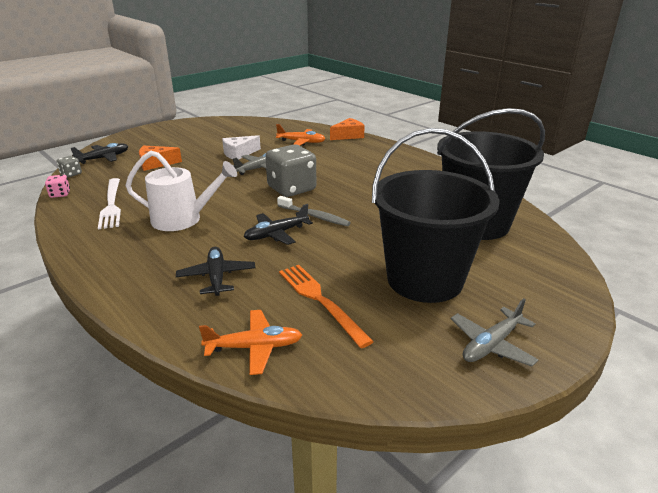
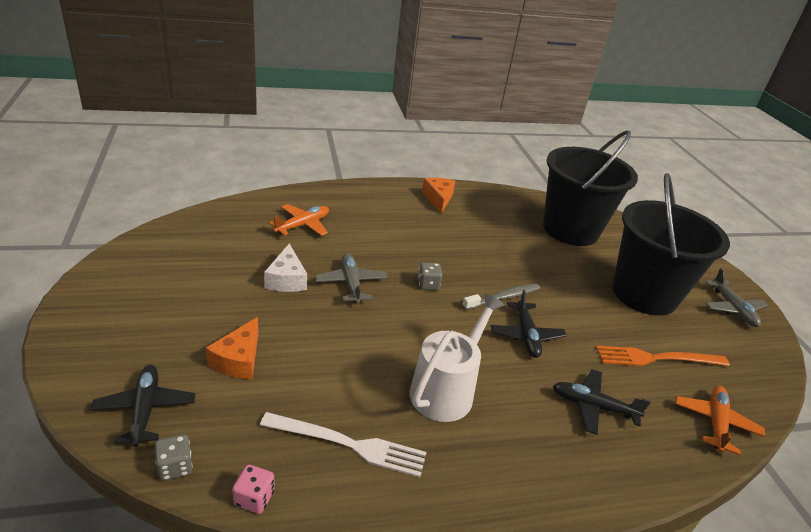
camera: 65 degrees left, 5 degrees up
grey dice [265,144,316,197] -> grey dice [418,262,443,290], size x0.45
orange cheese [330,118,365,140] -> orange cheese moved to [422,178,455,214]

